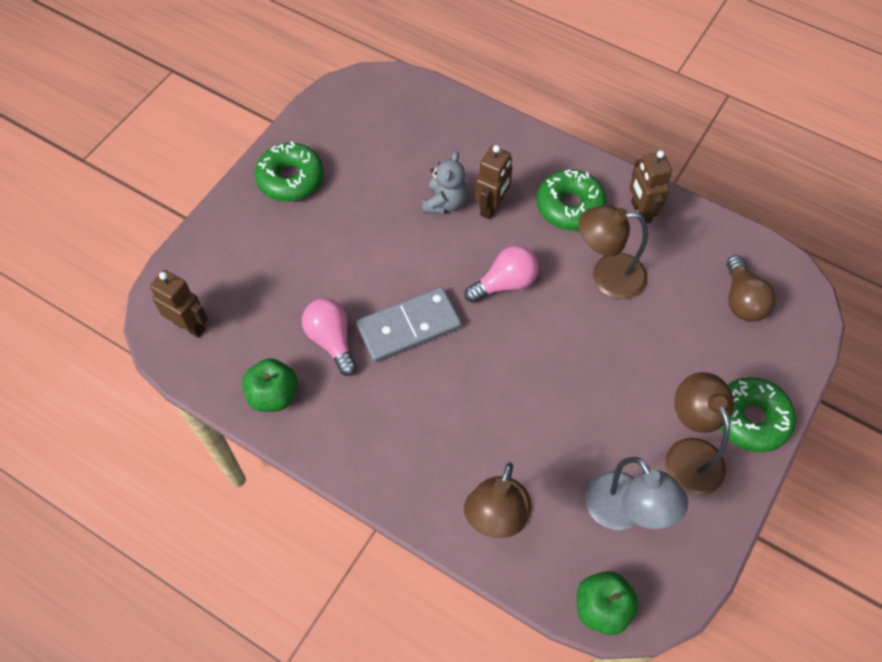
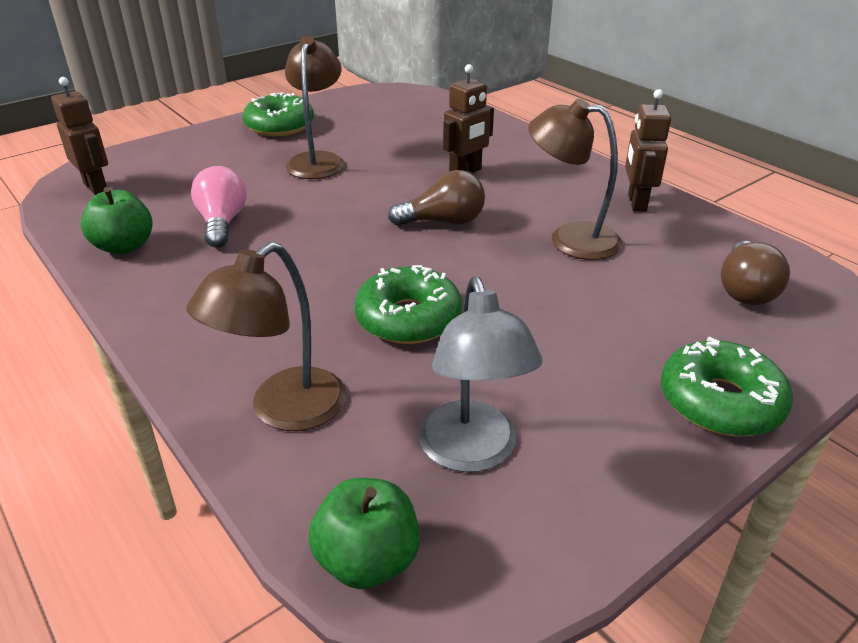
camera: 20 degrees right, 25 degrees down
grey domino [356,287,462,362] -> none
grey teddy bear [423,152,468,214] -> none
pink light bulb [465,246,539,303] -> brown light bulb [388,170,485,226]
green donut [537,170,607,230] -> green donut moved to [354,265,462,344]
brown lamp [665,372,734,495] -> brown lamp moved to [285,36,345,179]

